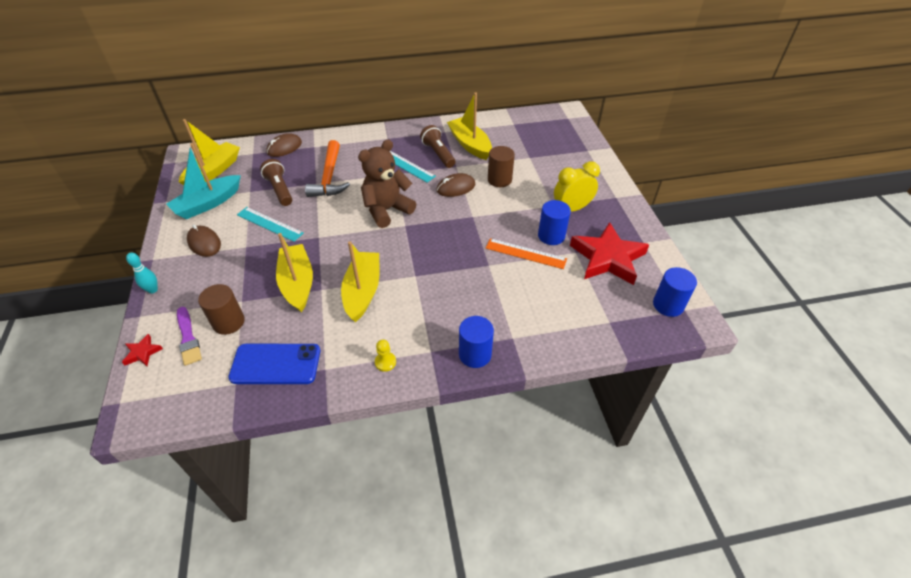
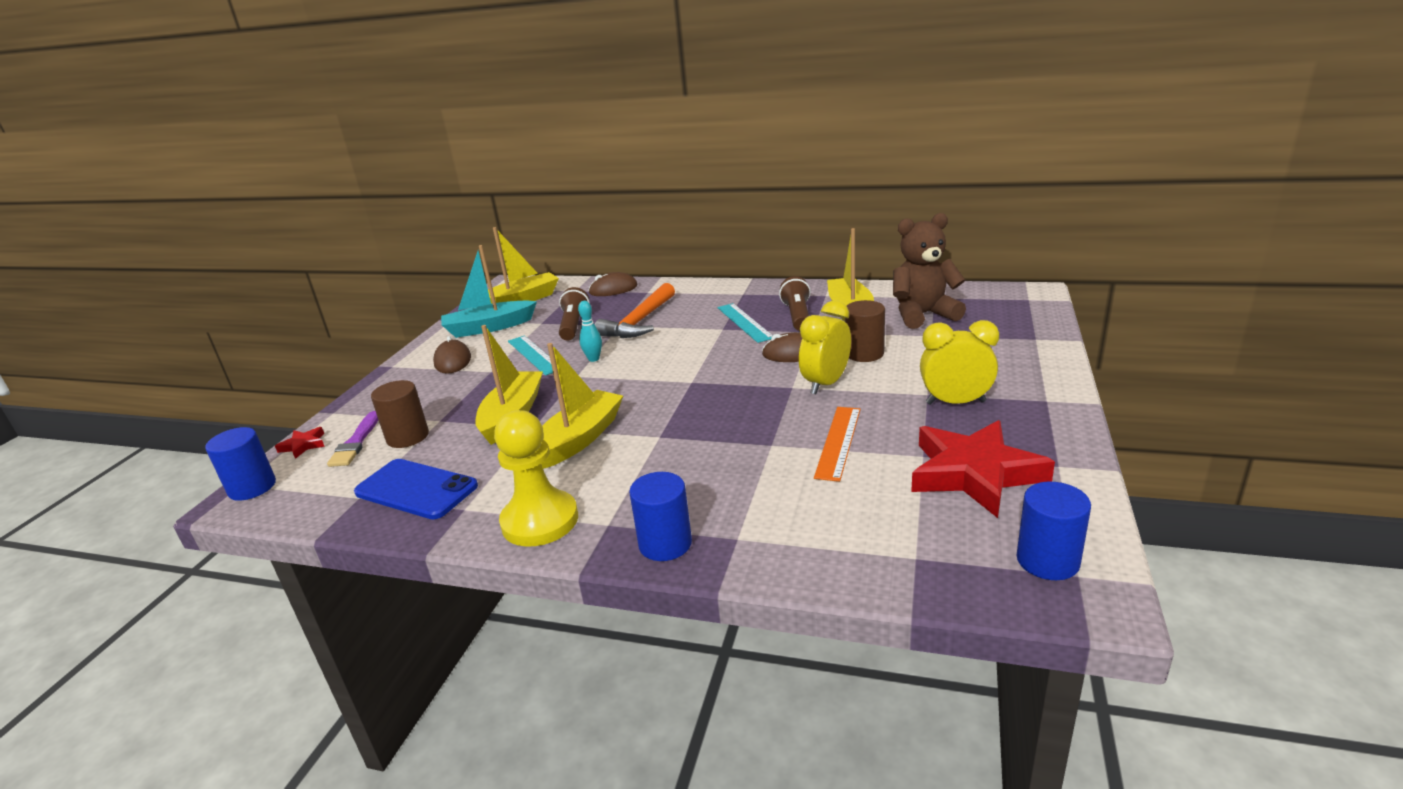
camera: 30 degrees right, 20 degrees down
turquoise bowling pin [126,252,158,294] -> turquoise bowling pin moved to [578,301,602,362]
brown teddy bear [358,140,416,228] -> brown teddy bear moved to [893,213,966,329]
yellow pawn [375,340,396,372] -> yellow pawn [494,410,578,547], size x2.37
orange ruler [486,238,567,269] -> orange ruler turned 60 degrees clockwise [814,407,861,482]
blue cylinder [538,200,571,245] -> blue cylinder moved to [205,427,276,501]
none -> yellow clock [799,300,851,394]

